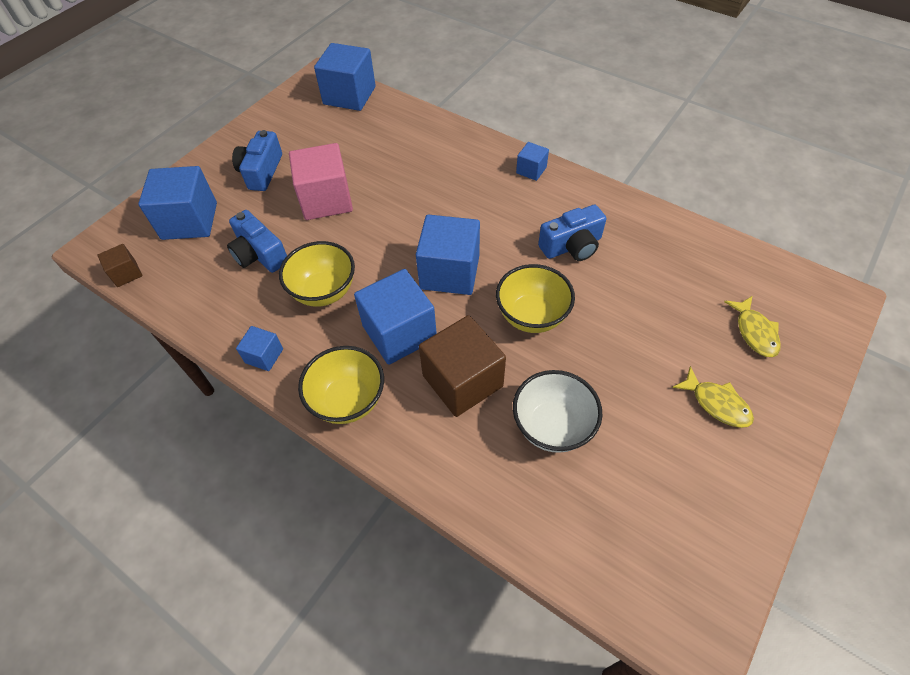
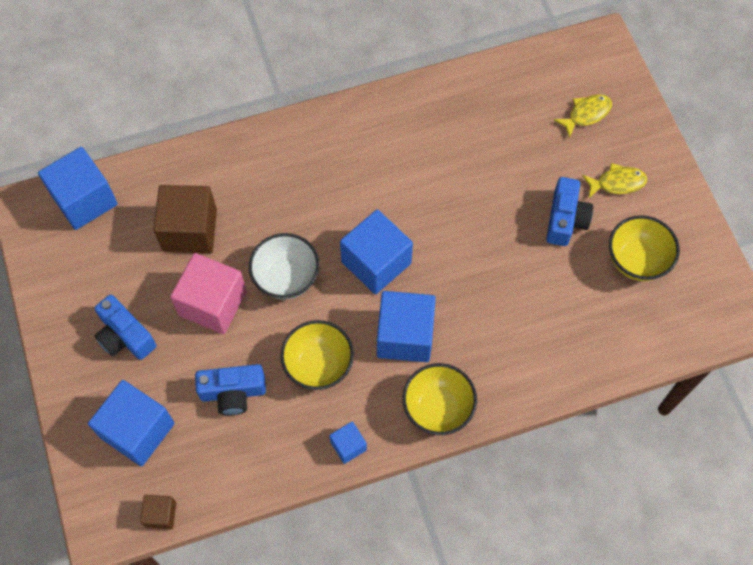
camera: 55 degrees left, 10 degrees up
brown cube [419,315,506,417] -> brown cube moved to [153,185,217,253]
yellow bowl [496,264,575,333] -> yellow bowl moved to [609,215,680,281]
white bowl [513,370,602,453] -> white bowl moved to [249,233,320,300]
blue cube [516,142,549,181] -> none
blue camera [538,205,606,261] -> blue camera moved to [546,177,593,246]
yellow fish [724,296,781,357] -> yellow fish turned 60 degrees counterclockwise [554,94,612,138]

